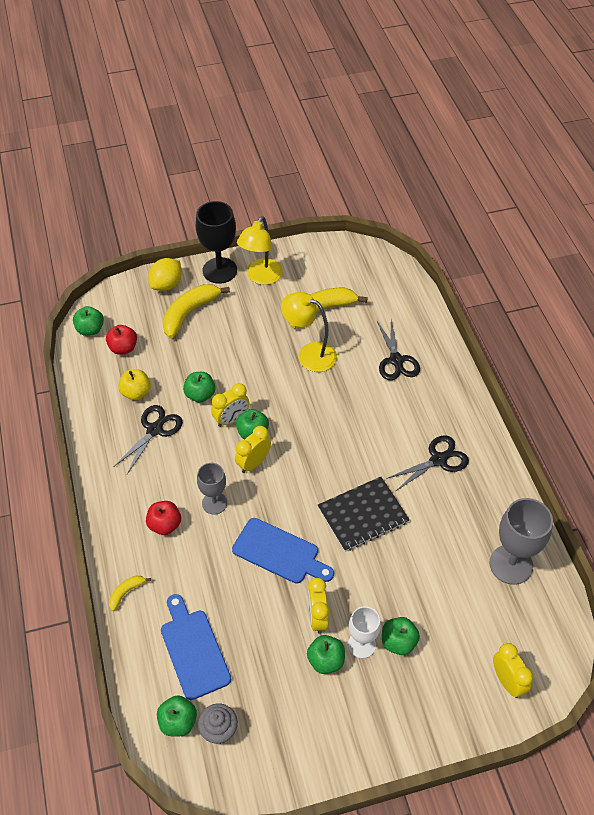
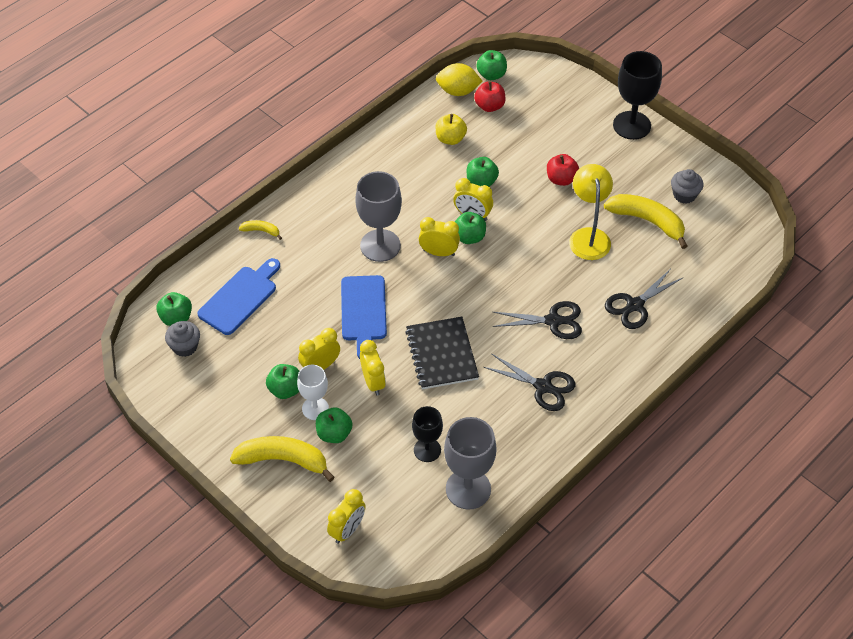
camera: 60 degrees right, 0 degrees up
black scissors [113,405,183,474] -> black scissors moved to [493,301,582,339]
red apple [146,501,181,535] -> red apple moved to [547,154,579,186]
yellow lemon [148,258,182,291] -> yellow lemon moved to [436,63,483,96]
yellow banana [163,284,230,338] -> yellow banana moved to [230,436,335,482]
grey goblet [197,463,227,515] -> grey goblet [355,171,402,262], size x1.63
yellow lamp [237,216,283,285] -> none
black notebook [318,477,410,551] -> black notebook turned 45 degrees clockwise [405,317,479,389]
none -> yellow clock [360,340,386,395]
none -> black goblet [412,406,443,462]
none -> grey cupcake [671,169,704,204]

